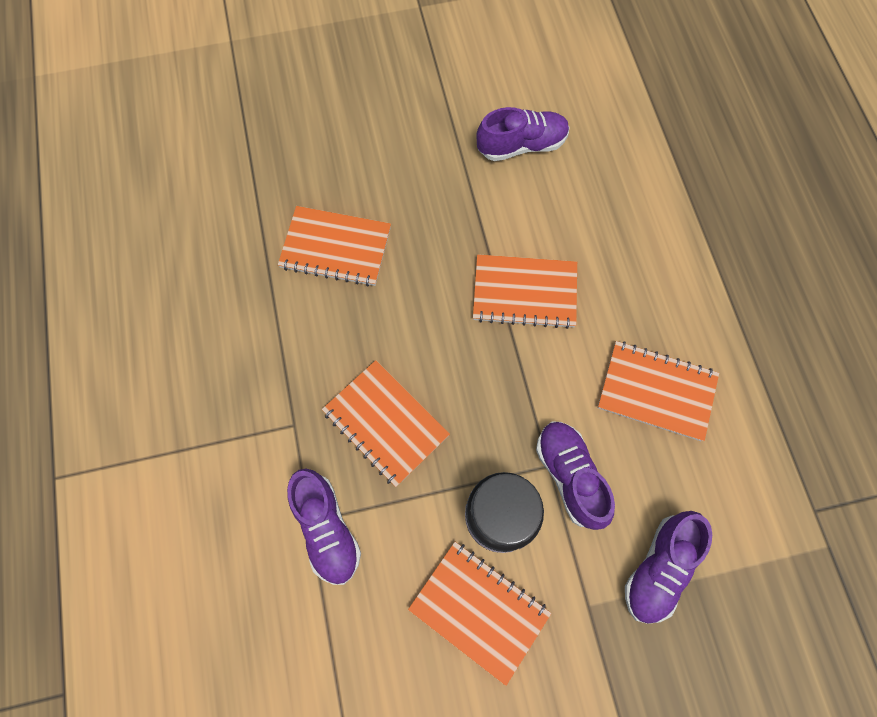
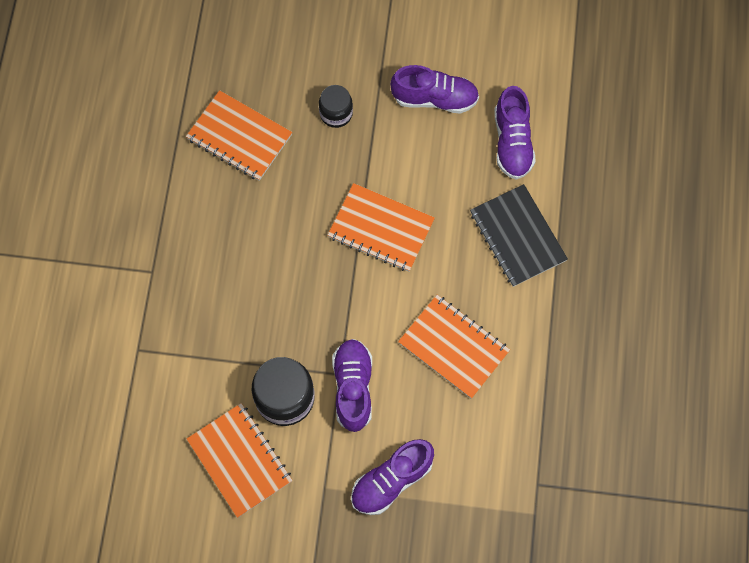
camera: 20 degrees right, 0 degrees up
purple shoe [287,469,361,585] -> purple shoe moved to [494,86,536,180]
orange notebook [322,360,450,487] -> none
none -> black jar [319,85,353,128]
none -> black notebook [470,184,568,287]

